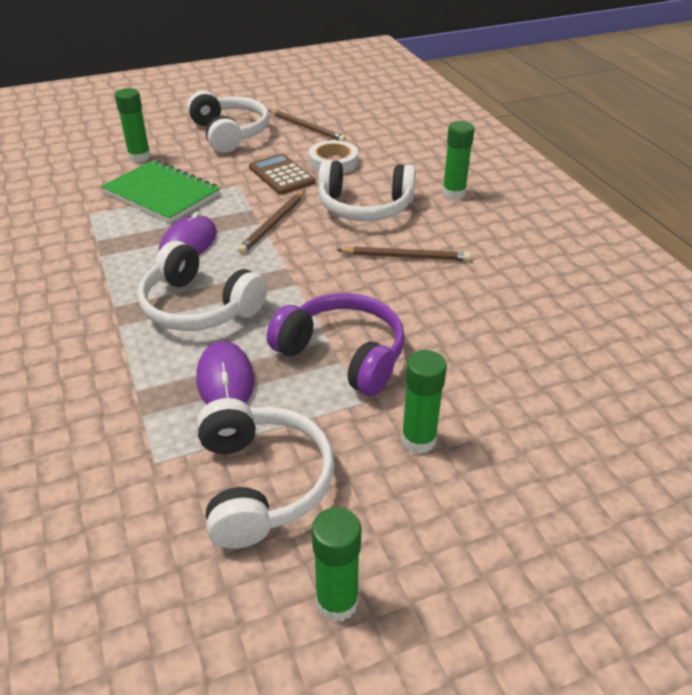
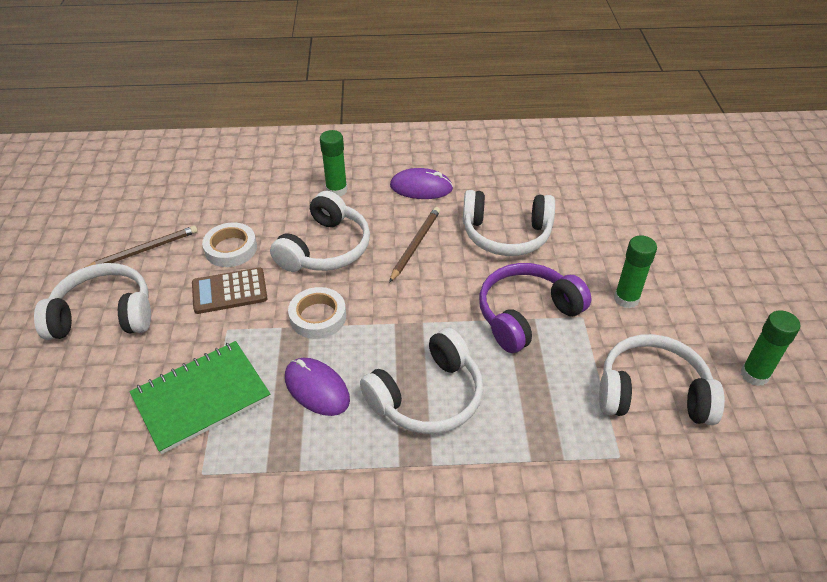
camera: 70 degrees left, 5 degrees up
green glue stick [115,88,151,162] -> none
purple mouse [196,341,254,404] -> purple mouse moved to [390,168,453,199]
brown pencil [238,191,305,254] -> white tape [288,287,346,339]
none -> white headphones [463,190,555,256]

